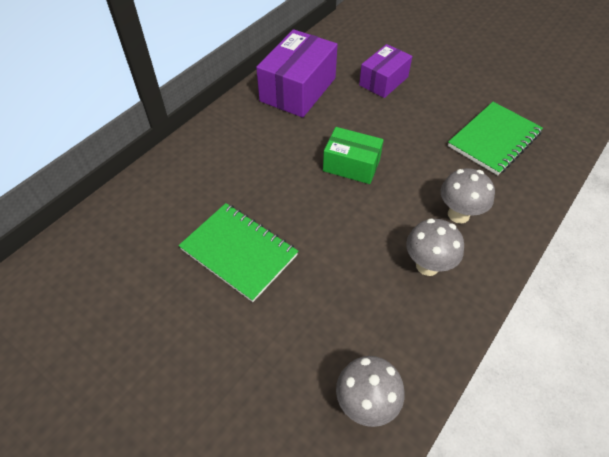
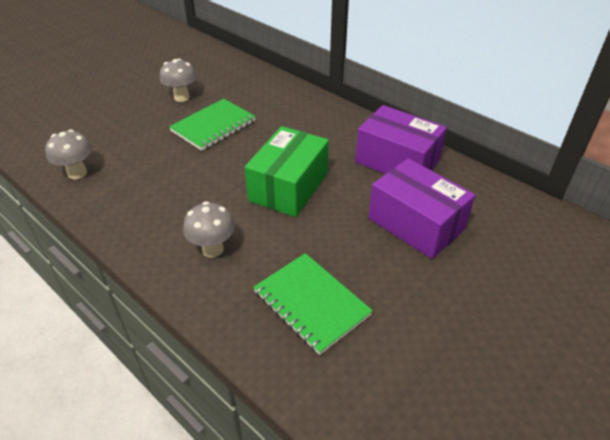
camera: 95 degrees right, 10 degrees down
green box [323,127,384,184] -> green box [245,126,329,217], size x1.59
purple box [359,44,412,98] -> purple box [368,158,475,259], size x1.59
grey mushroom [406,219,464,276] -> grey mushroom moved to [160,59,196,102]

